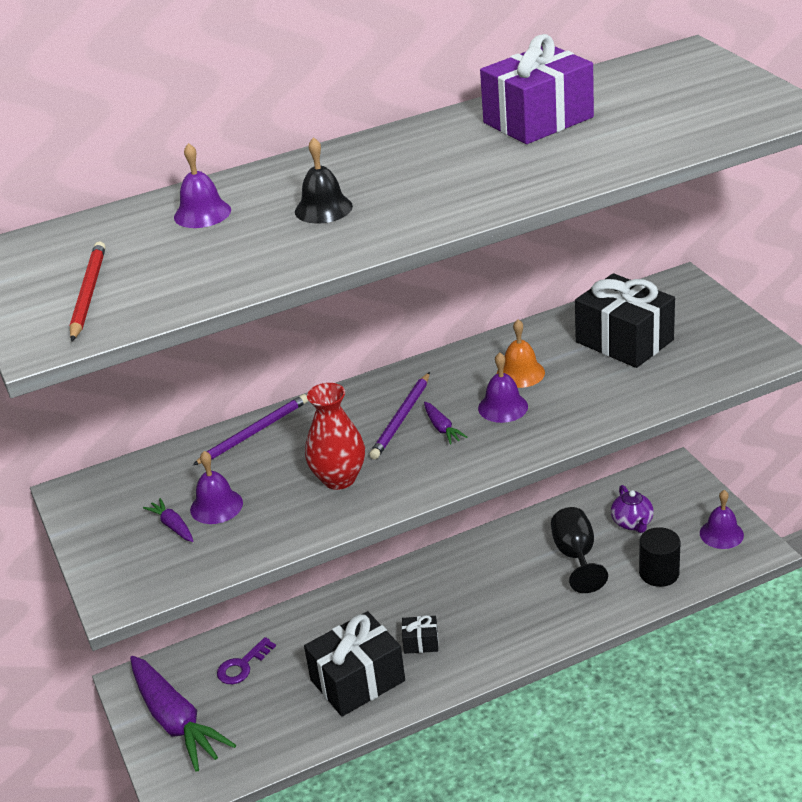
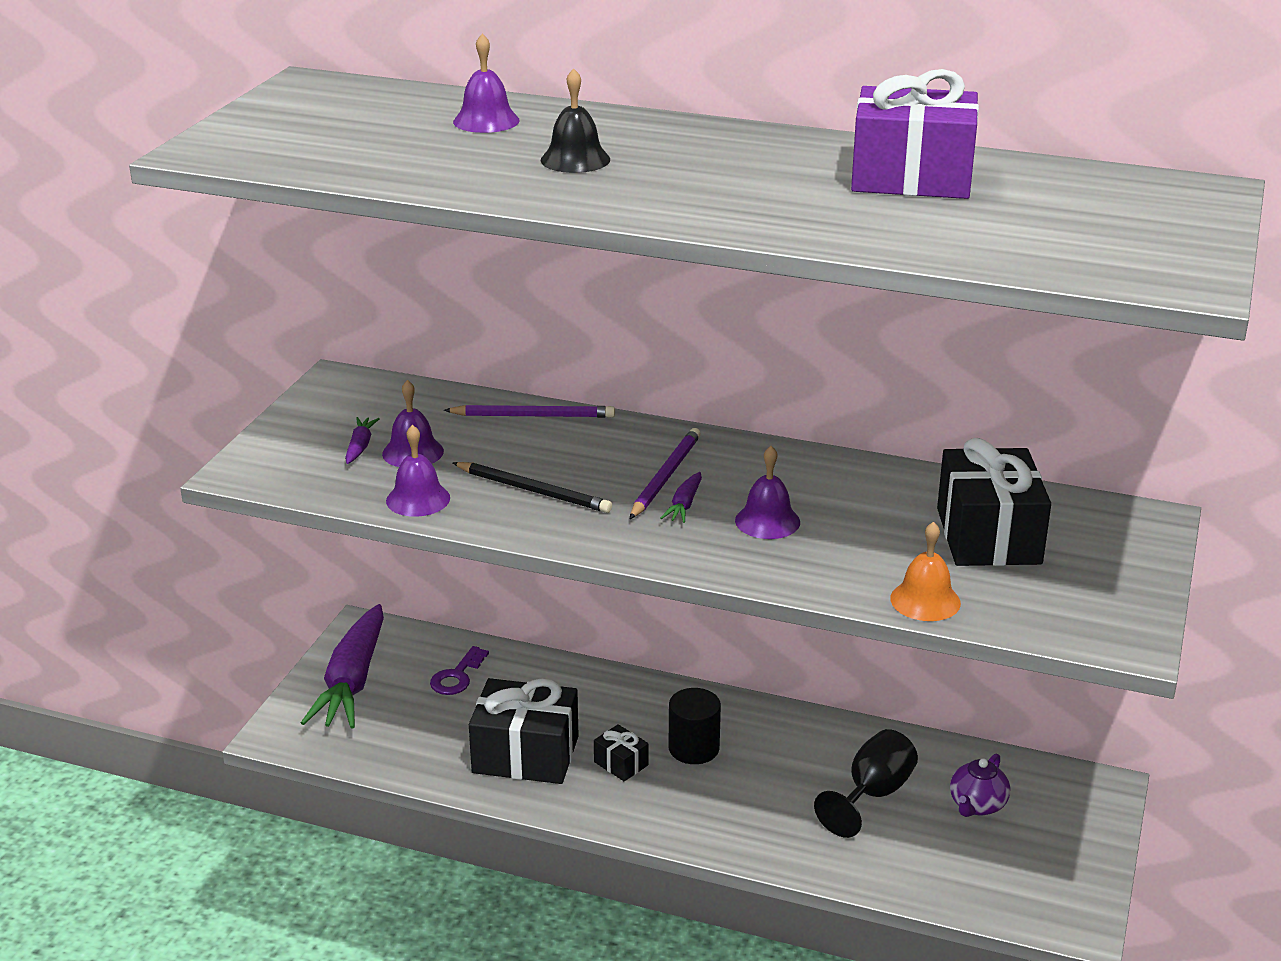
camera: 40 degrees right, 5 degrees down
red pencil [69,241,106,341] -> none
purple key [217,637,276,684] -> purple key turned 60 degrees counterclockwise [430,646,489,695]
red vase [305,383,365,490] -> black pencil [452,462,612,513]
purple pencil [369,372,430,459] -> purple pencil turned 135 degrees clockwise [630,428,701,519]
orange bell [497,319,545,388] -> orange bell moved to [890,522,961,621]
black cylinder [639,527,680,587] -> black cylinder moved to [668,688,721,764]
purple bell [700,490,744,549] -> purple bell moved to [386,425,450,517]

